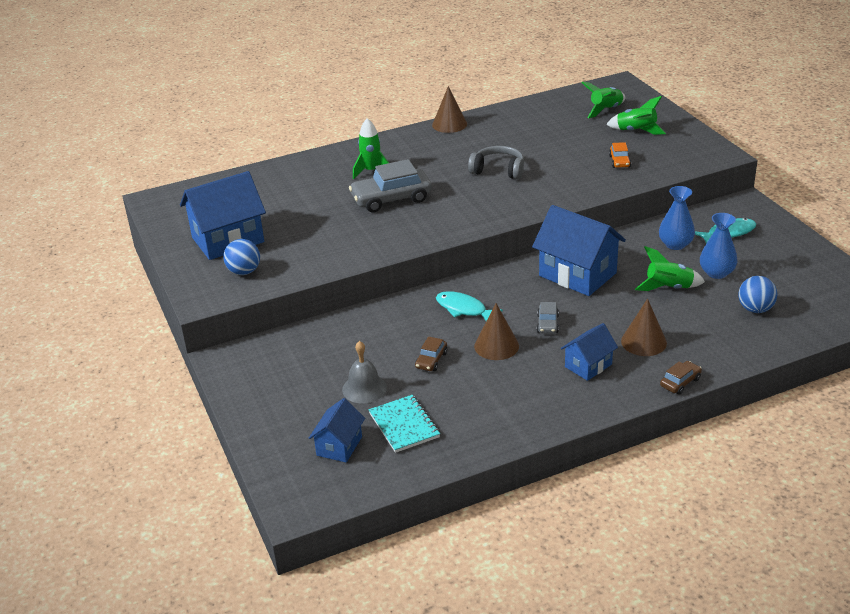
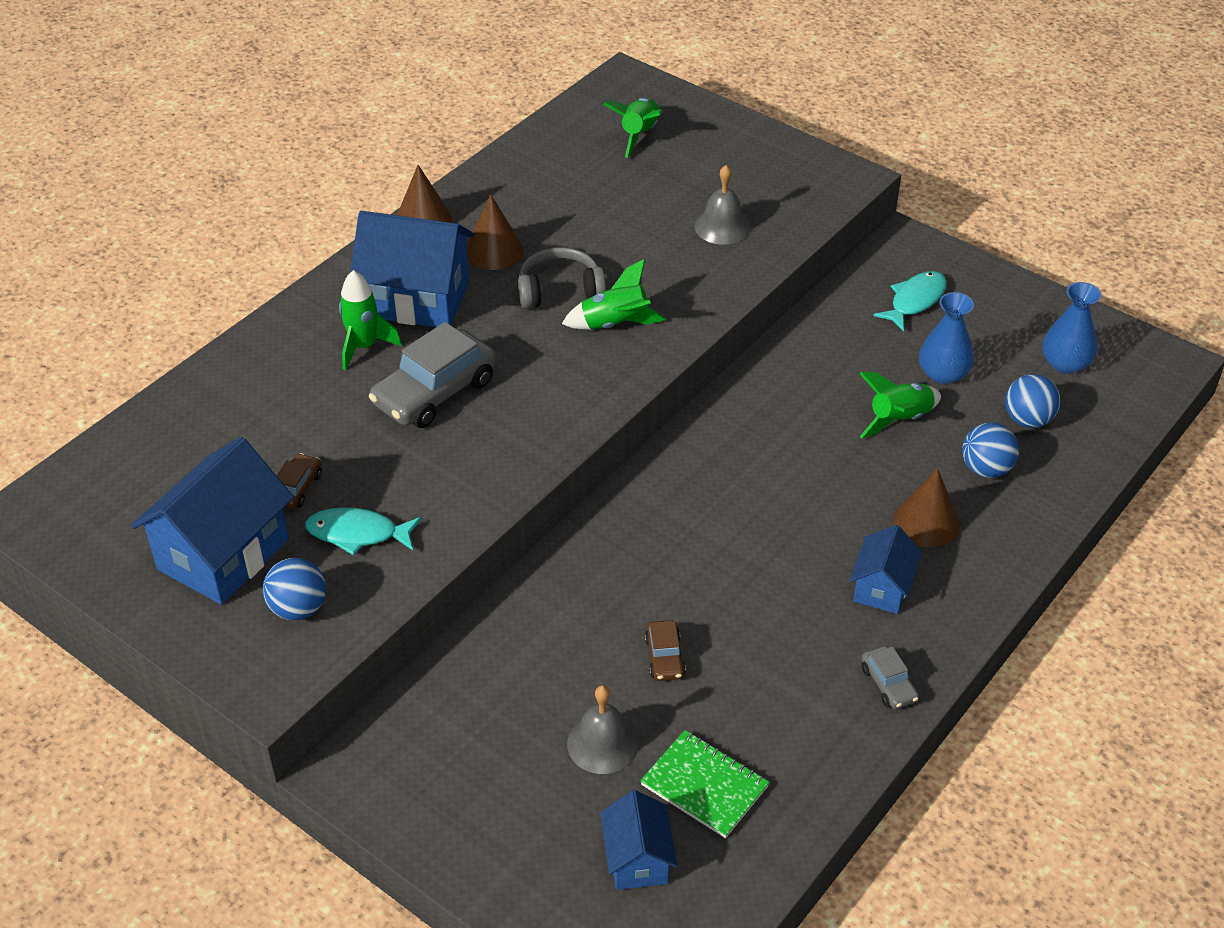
camera: 30 degrees left, 10 degrees up
turquoise notebook [369,395,440,453] -> green notebook [640,730,770,838]
turquoise fish [436,291,503,321] -> turquoise fish moved to [305,508,421,555]
brown cone [474,303,519,360] -> brown cone moved to [466,194,524,270]
blue house [532,205,626,296] -> blue house moved to [350,211,474,327]
grey car [537,302,559,334] -> grey car moved to [862,646,919,709]
green rocket [606,96,666,135] -> green rocket moved to [562,259,666,330]
orange car [609,142,631,168] -> grey bell [695,165,751,245]
blue vase [659,186,695,250] -> blue vase moved to [1042,282,1101,374]
brown car [660,361,702,394] -> brown car moved to [277,453,322,509]
none -> blue ball [962,423,1019,478]

